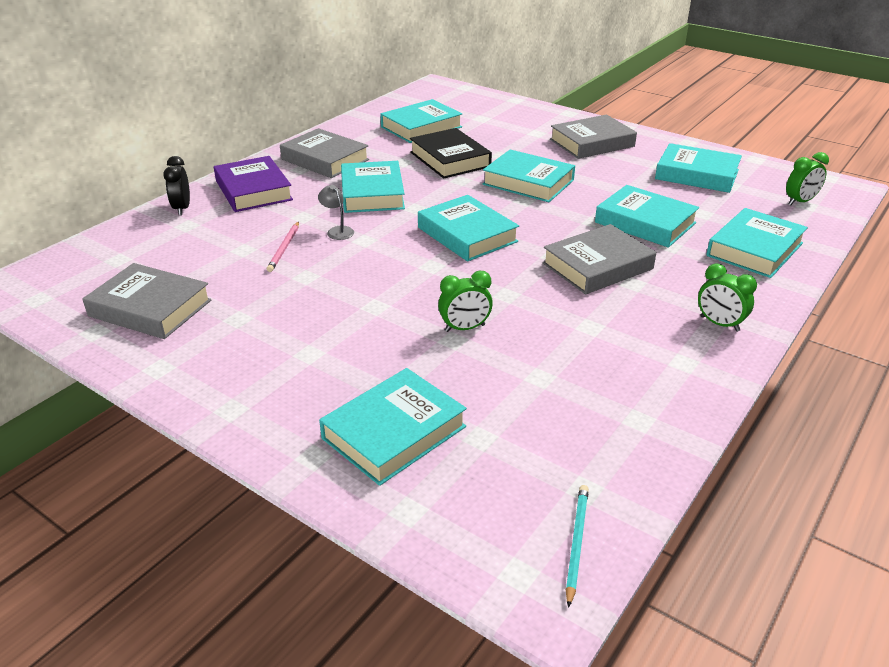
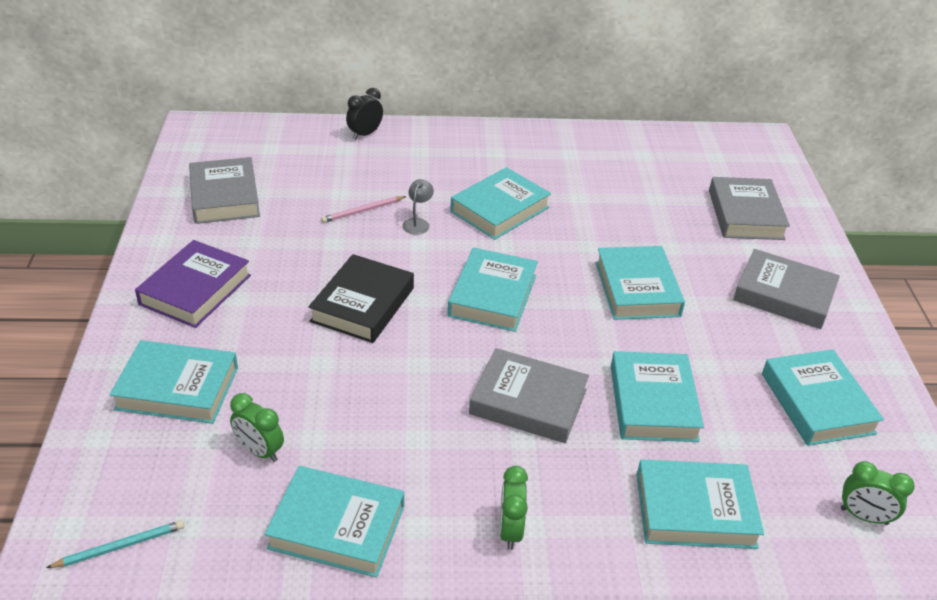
camera: 50 degrees right, 5 degrees up
purple book [214,156,293,212] -> purple book moved to [135,240,251,328]
grey book [280,128,369,178] -> grey book moved to [709,177,790,240]
turquoise book [380,99,462,143] -> turquoise book moved to [264,466,404,578]
black book [410,128,492,179] -> black book moved to [308,254,414,343]
green clock [438,271,493,332] -> green clock moved to [230,393,284,462]

